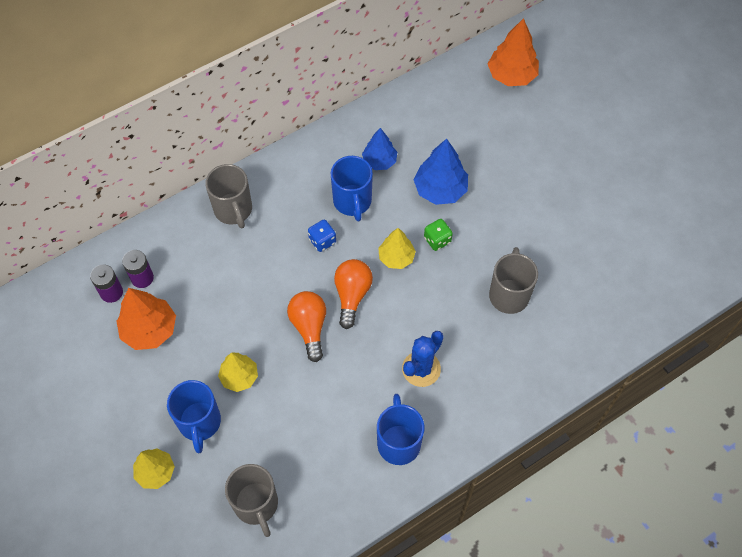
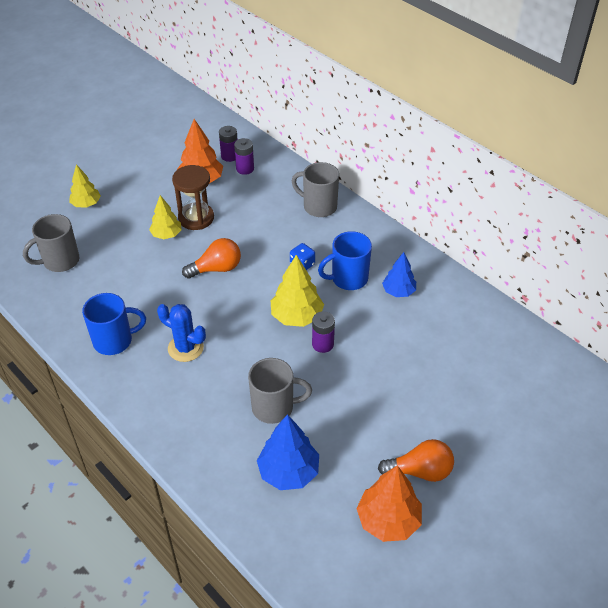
camera: 80 degrees right, 15 degrees down
blue mug [167,380,221,453] -> none
grey mug [205,164,252,228] -> grey mug turned 60 degrees clockwise [292,162,339,217]
orange light bulb [334,259,373,329] -> orange light bulb moved to [378,439,454,482]
yellow tree [378,228,416,269] -> yellow tree [271,255,324,327], size x1.52
blue tree [414,138,468,205] -> blue tree moved to [257,414,319,490]
green dice [424,219,453,251] -> purple battery [312,311,335,353]
orange tree [488,18,539,86] -> orange tree moved to [356,465,422,542]
none -> brown hourglass [172,165,214,230]

